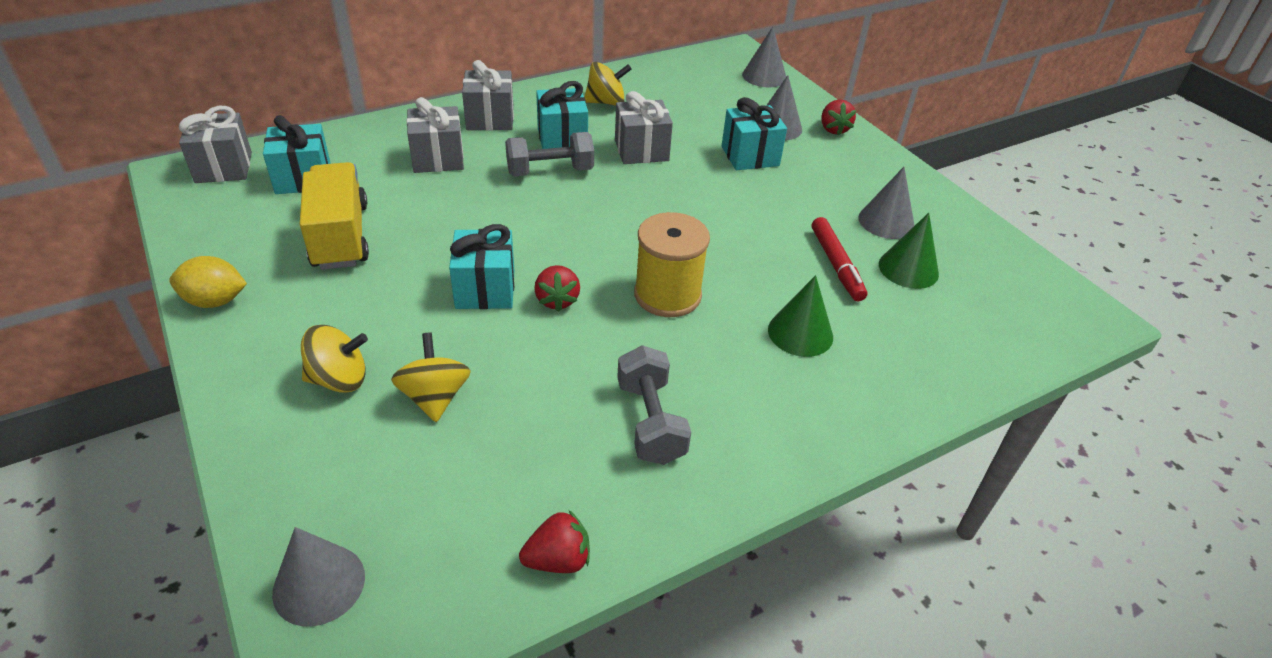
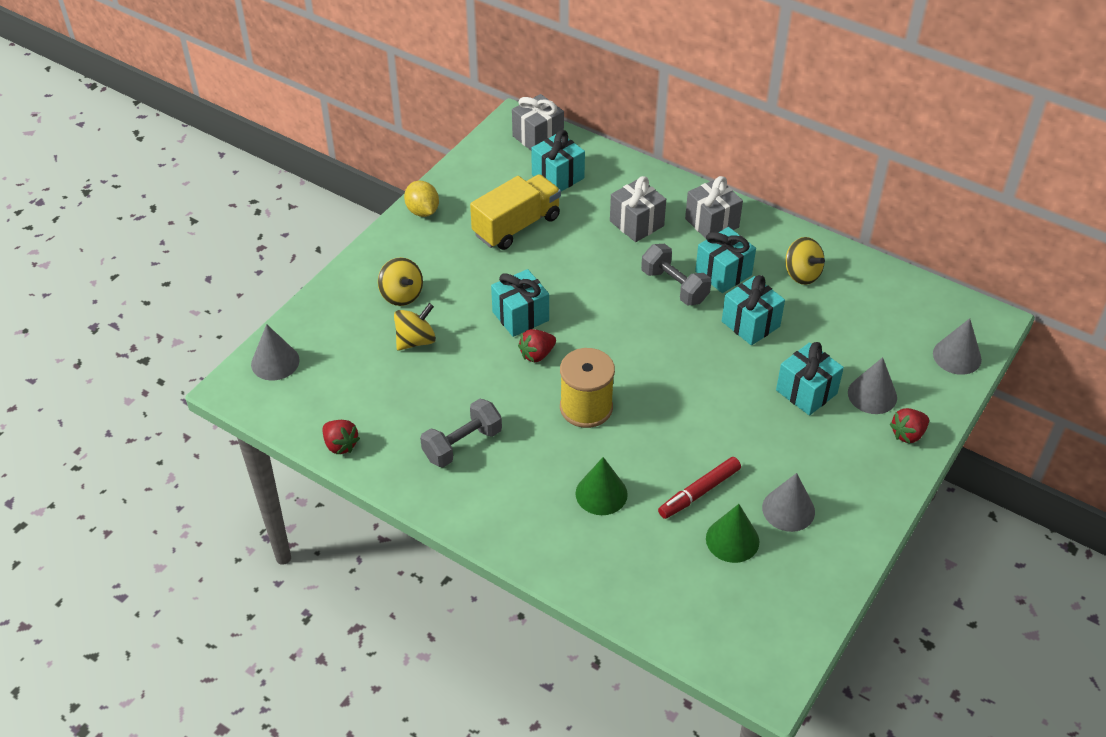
camera: 65 degrees right, 5 degrees up
grey gift [615,91,673,164] -> turquoise gift [722,275,785,345]

